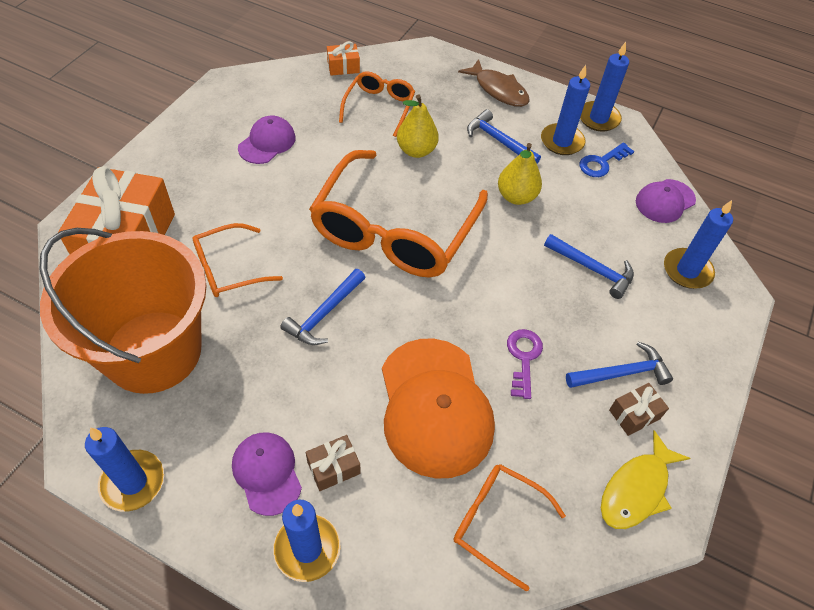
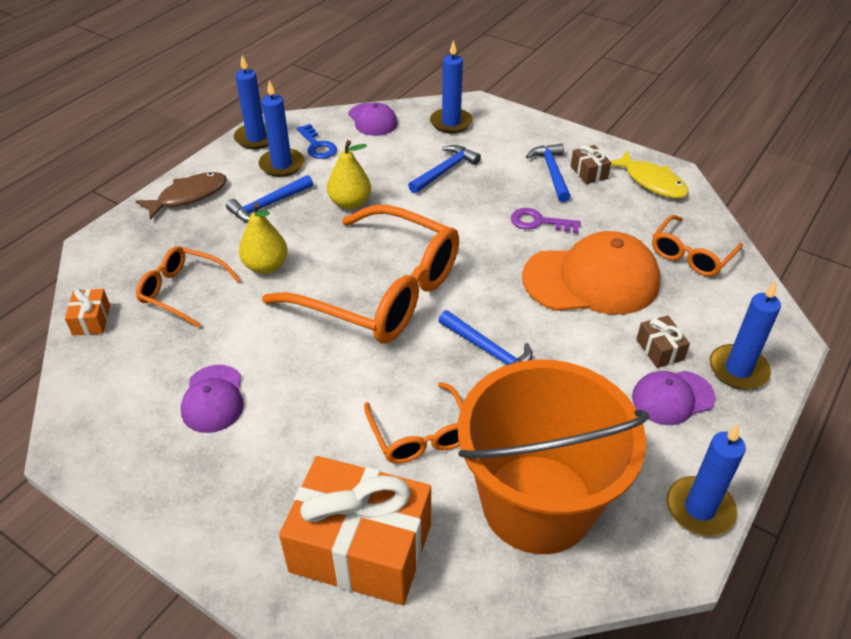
camera: 80 degrees left, 10 degrees down
purple cap [238,116,296,164] -> purple cap turned 135 degrees counterclockwise [181,365,244,433]

